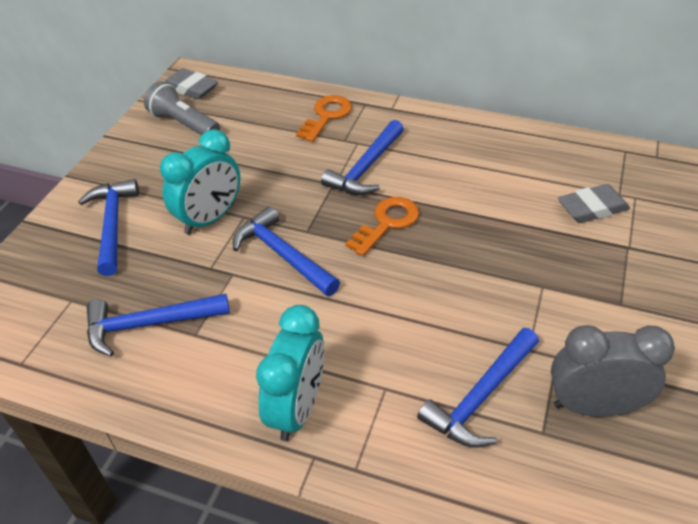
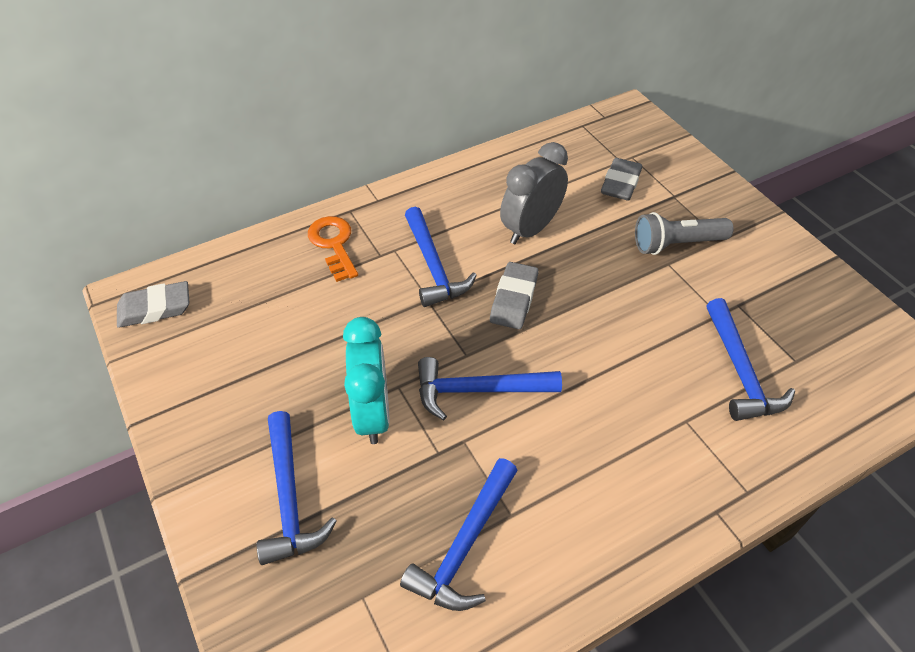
camera: 50 degrees left, 5 degrees up
blue hammer [78,179,139,276] -> blue hammer turned 135 degrees counterclockwise [257,411,337,565]
grey flashlight [144,82,220,135] -> grey flashlight moved to [635,212,734,255]
turquoise clock [256,305,324,441] -> none
orange key [345,197,419,256] -> grey eraser [490,262,538,329]
grey clock [551,325,675,417] -> grey clock moved to [500,142,568,244]

